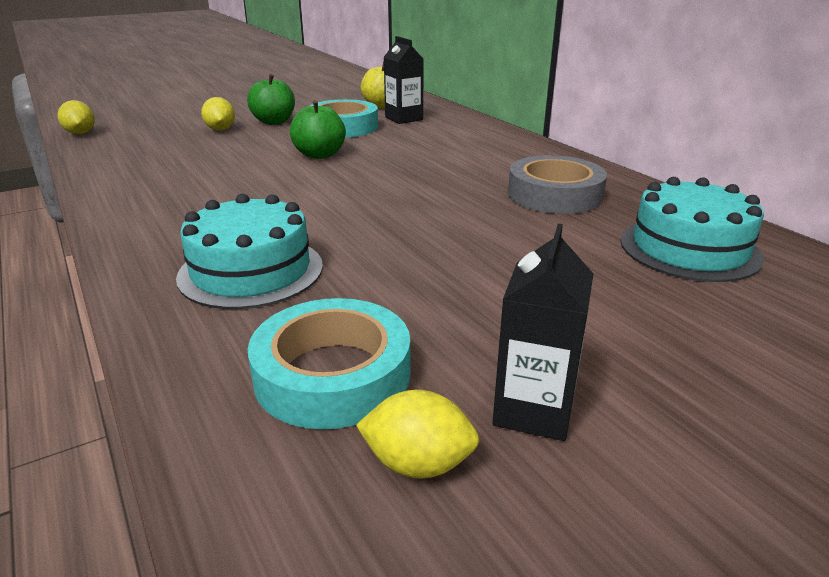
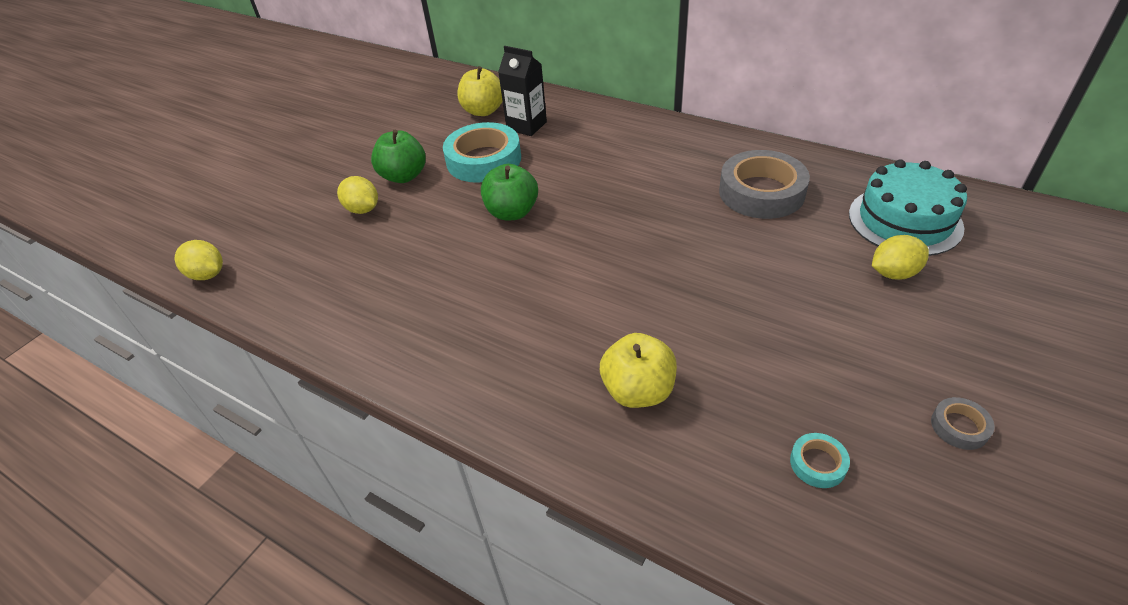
camera: 25 degrees left, 15 degrees up
turquoise cake [176,194,323,309] -> yellow apple [600,333,677,408]
turquoise tape [248,298,410,429] -> turquoise tape [790,433,850,488], size x0.44
yellow lemon [356,390,479,479] -> yellow lemon moved to [872,235,929,279]
black carton [492,224,594,441] -> grey tape [931,397,995,450]

